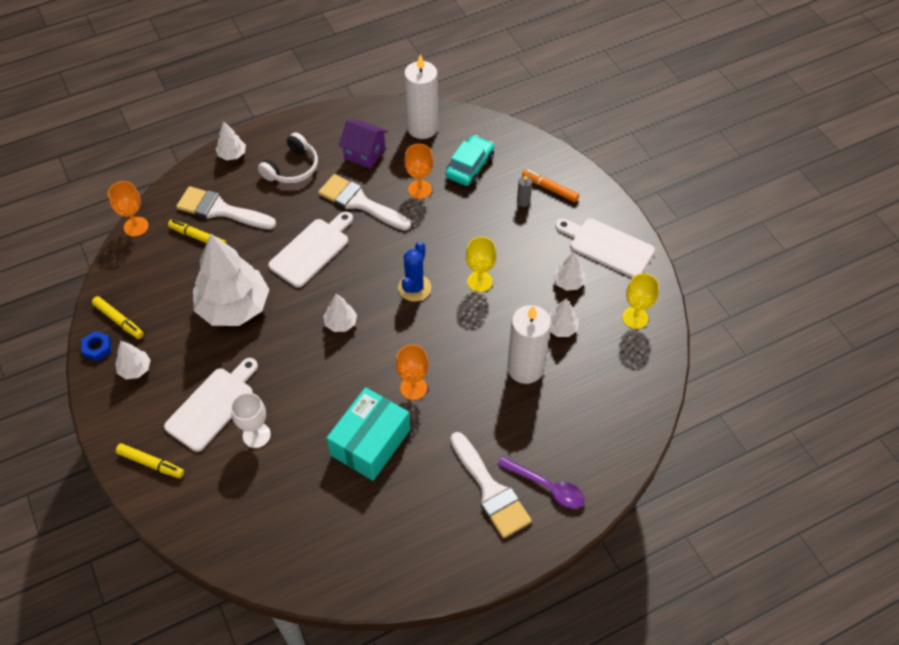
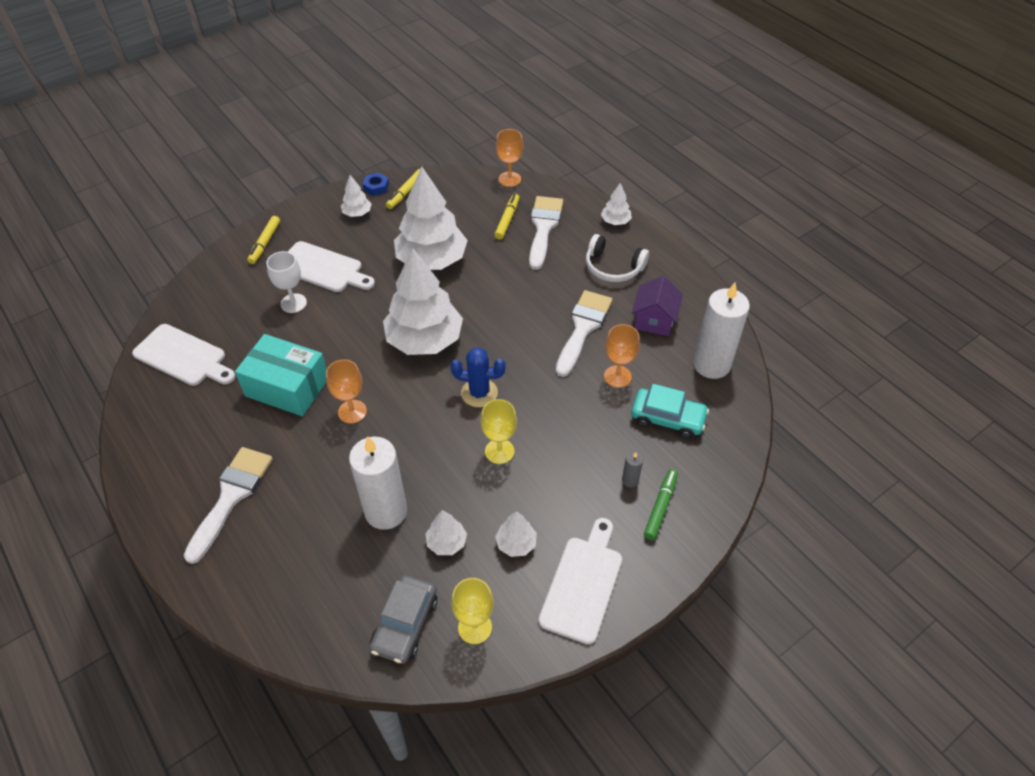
camera: 80 degrees right, 5 degrees down
white cutting board [268,211,353,288] -> white cutting board moved to [132,324,236,386]
white tree [323,294,357,332] -> white tree [383,248,463,355], size x2.27
white brush [450,432,532,538] -> white brush turned 150 degrees clockwise [184,447,273,564]
purple spoon [497,456,585,508] -> none
orange marker [522,169,579,202] -> green marker [644,469,678,540]
none -> grey car [370,575,437,664]

